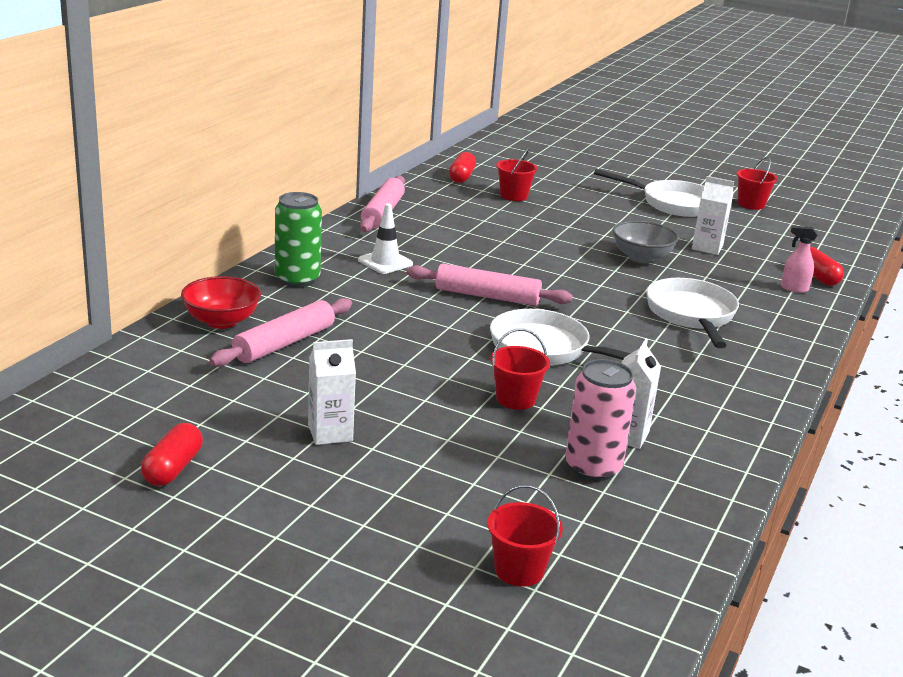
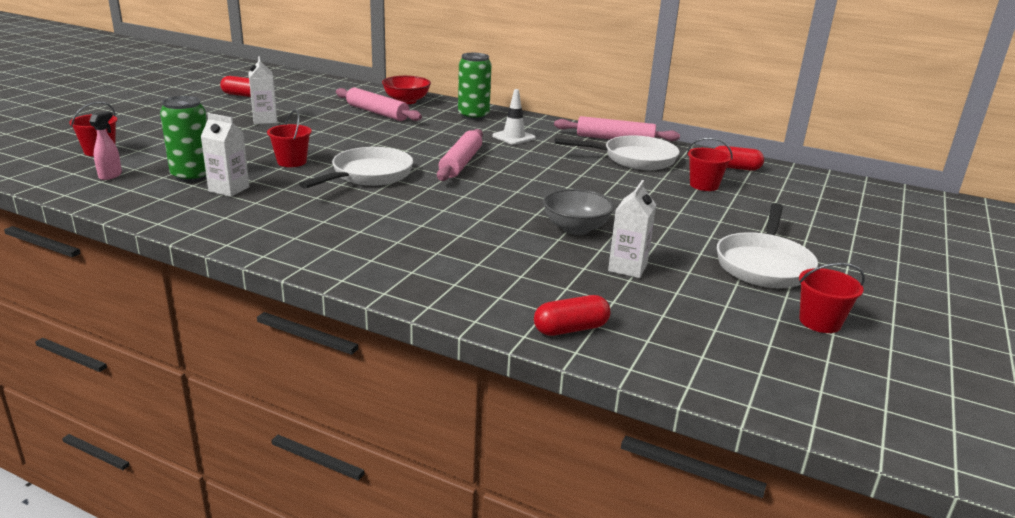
camera: 90 degrees right, 0 degrees up
pink can [565,359,636,481] -> green can [160,96,207,182]
white pan [646,278,739,348] -> white pan moved to [555,135,679,170]
pink spray bottle [781,226,817,293] -> pink spray bottle moved to [89,111,122,180]

